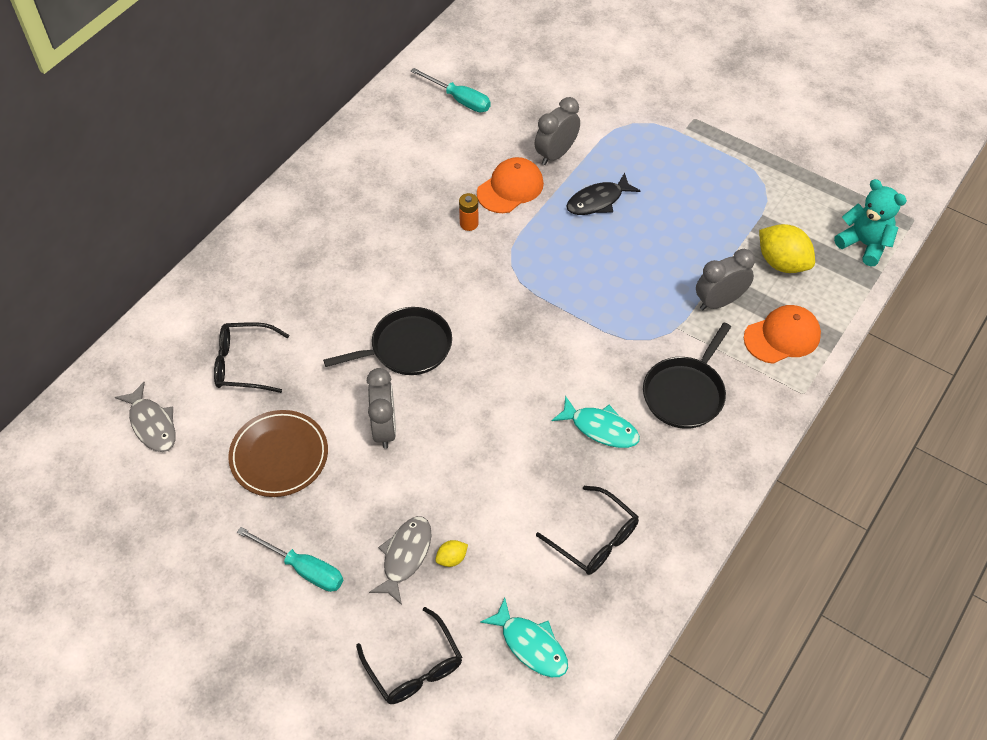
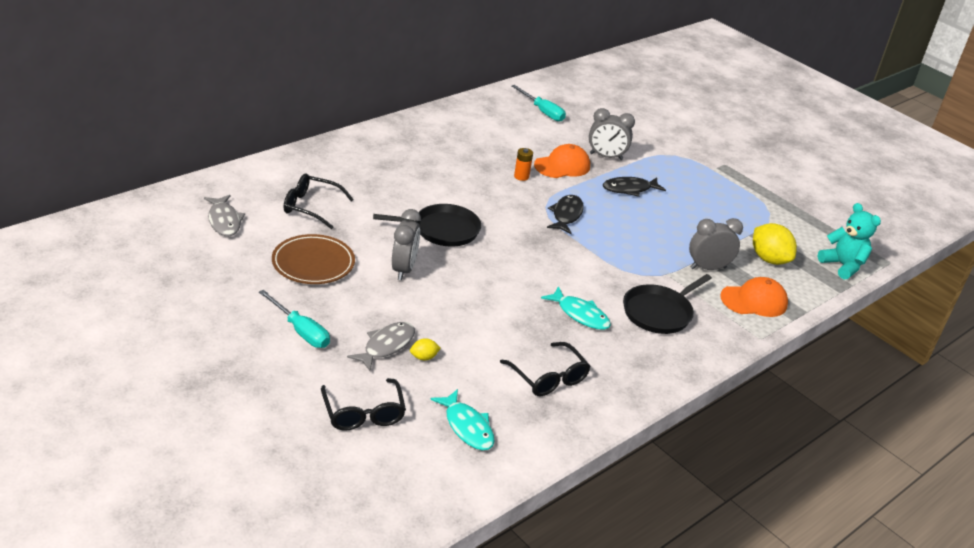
camera: 10 degrees right, 20 degrees down
grey clock [535,97,580,165] -> grey clock turned 135 degrees counterclockwise [589,108,635,160]
none -> black fish [547,195,584,234]

